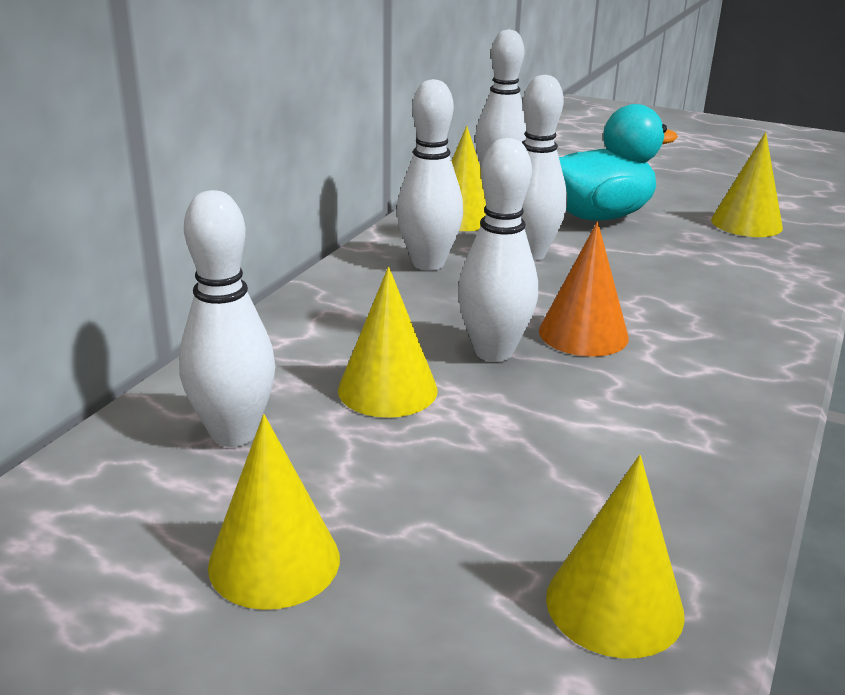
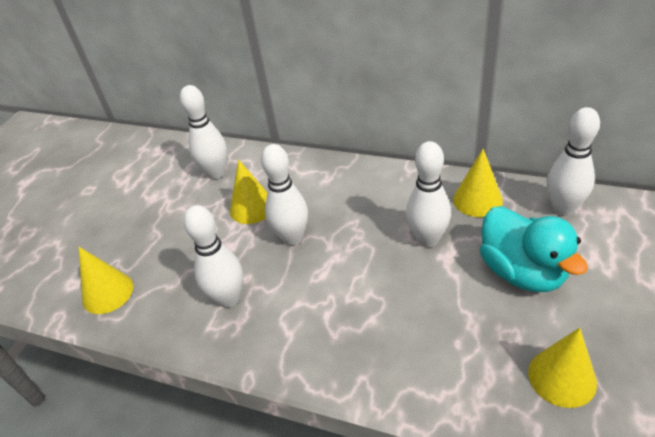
camera: 90 degrees right, 15 degrees up
yellow cone [208,414,340,610] -> none
white bowling pin [397,79,463,271] -> white bowling pin moved to [183,205,243,308]
orange cone [539,221,629,357] -> none

